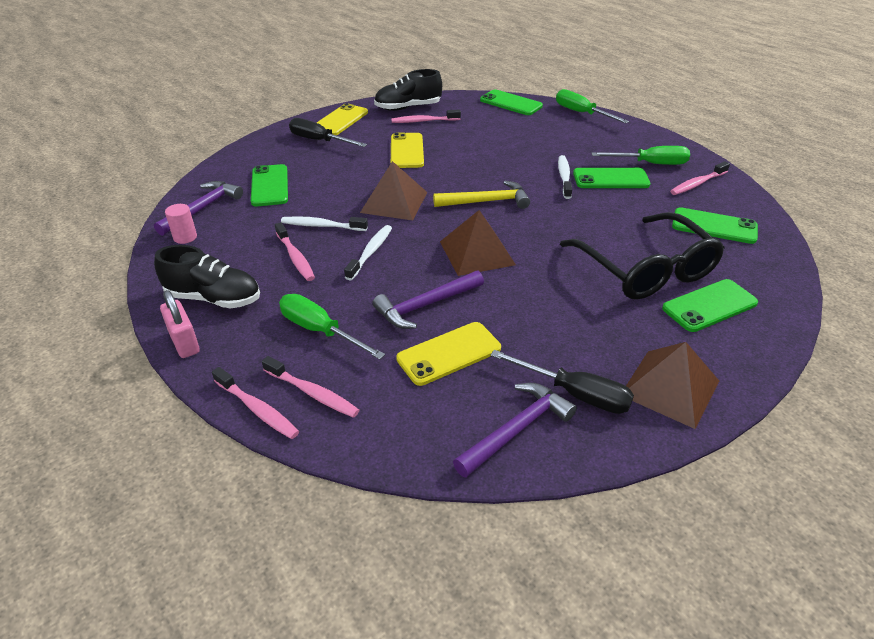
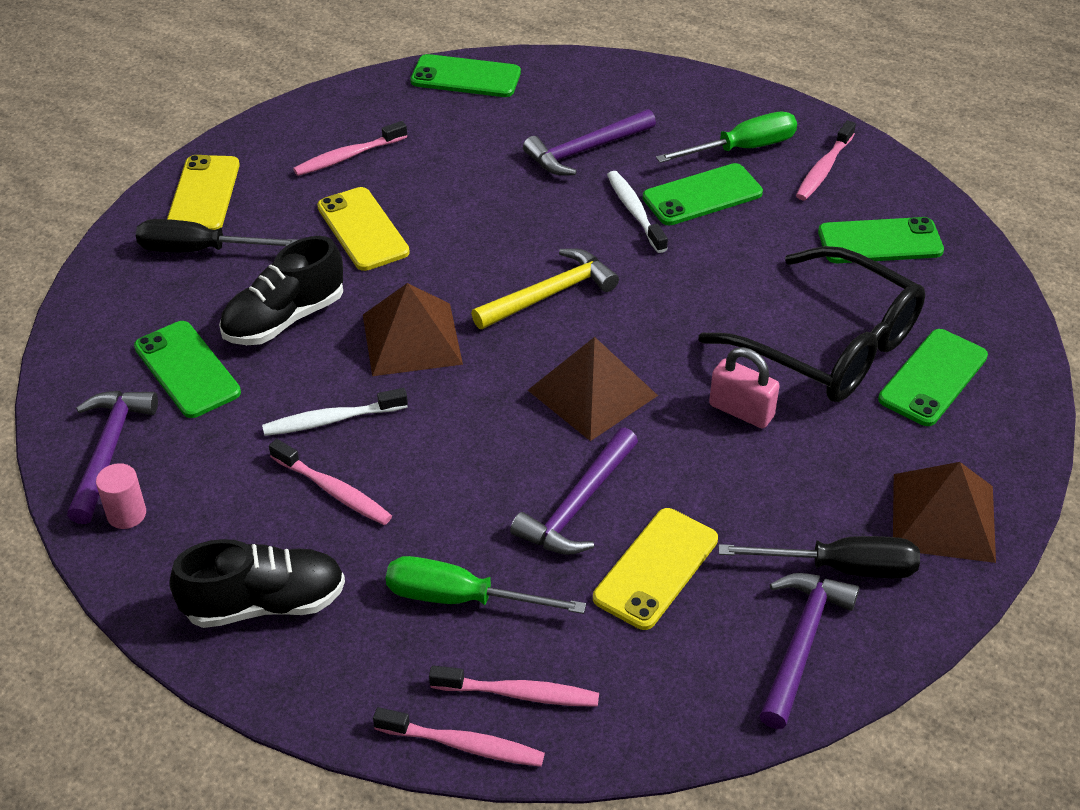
camera: 25 degrees left, 5 degrees up
pink padlock [160,290,200,358] -> pink padlock moved to [709,347,780,428]
white toothbrush [344,225,392,280] -> none
black shoe [374,69,442,111] -> black shoe moved to [219,236,343,345]
green screwdriver [556,89,629,123] -> none
none -> purple hammer [523,109,656,175]

